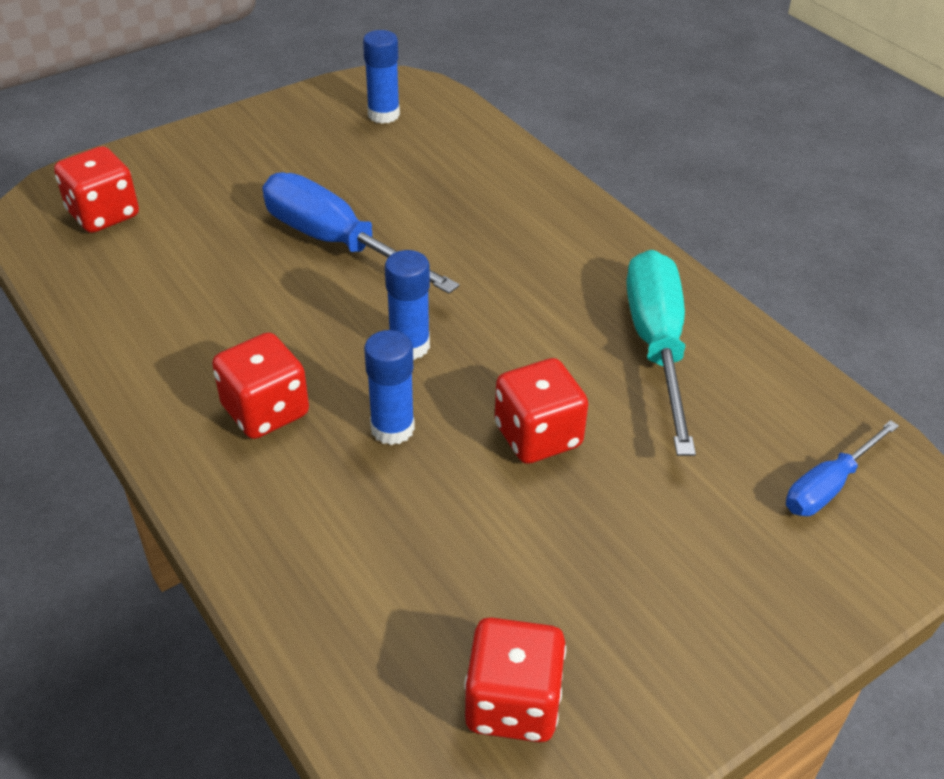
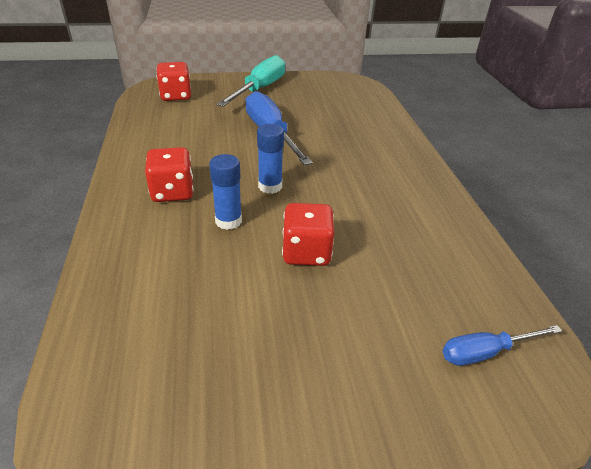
camera: 25 degrees right, 5 degrees down
blue glue stick [363,30,400,124] -> none
red dice [464,617,566,742] -> none
turquoise screwdriver [626,250,696,456] -> turquoise screwdriver moved to [217,55,285,107]

